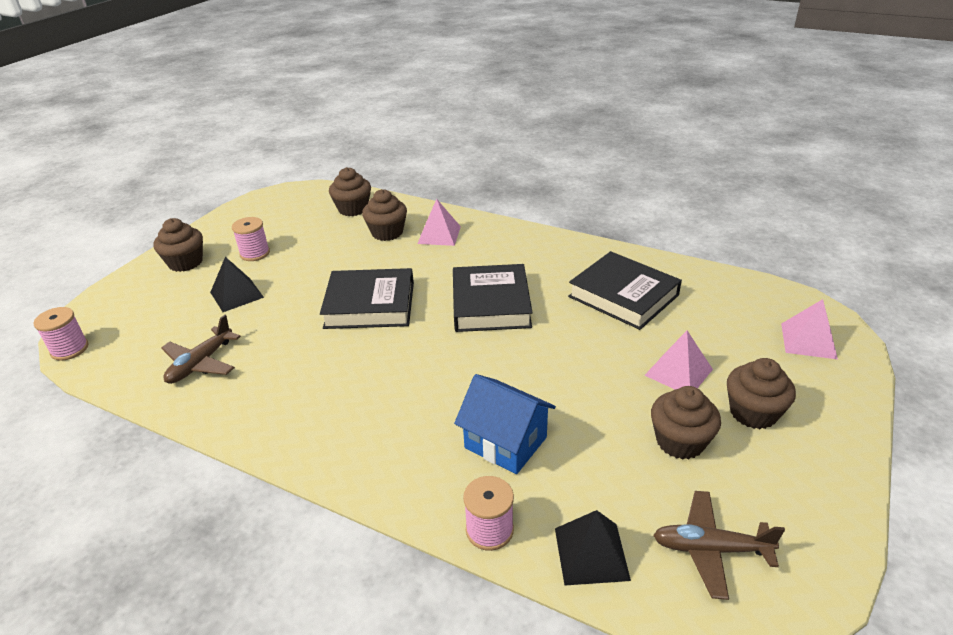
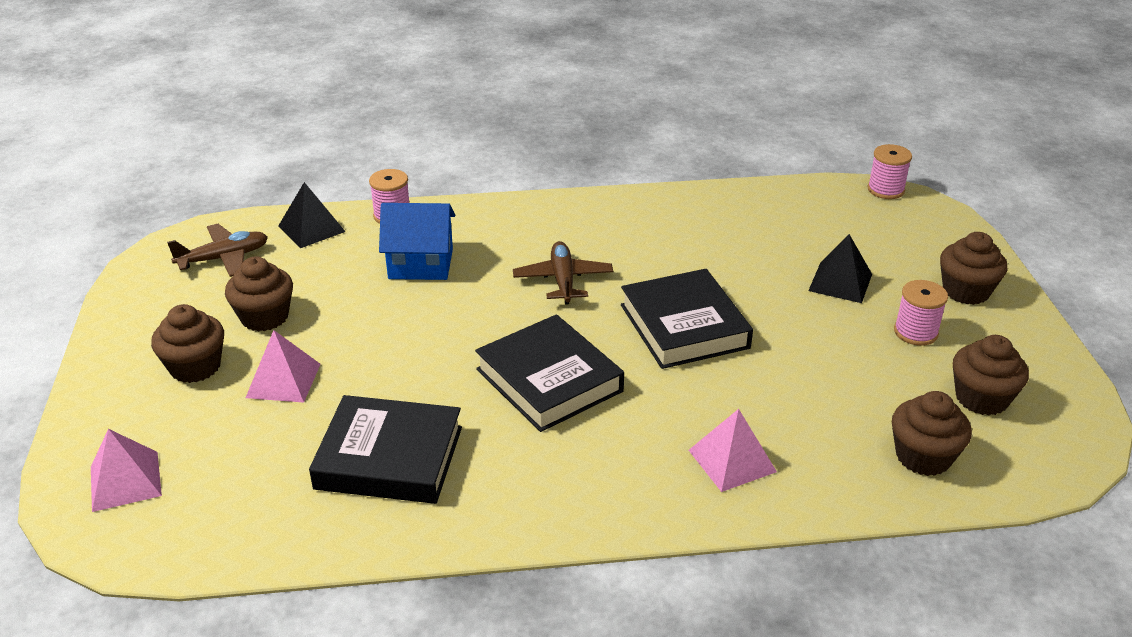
camera: 145 degrees right, 0 degrees up
brown plane [161,315,241,384] -> brown plane moved to [513,241,613,305]
black book [320,268,414,329] -> black book turned 75 degrees counterclockwise [621,269,753,369]
brown cupcake [362,189,407,241] -> brown cupcake moved to [953,335,1029,416]

